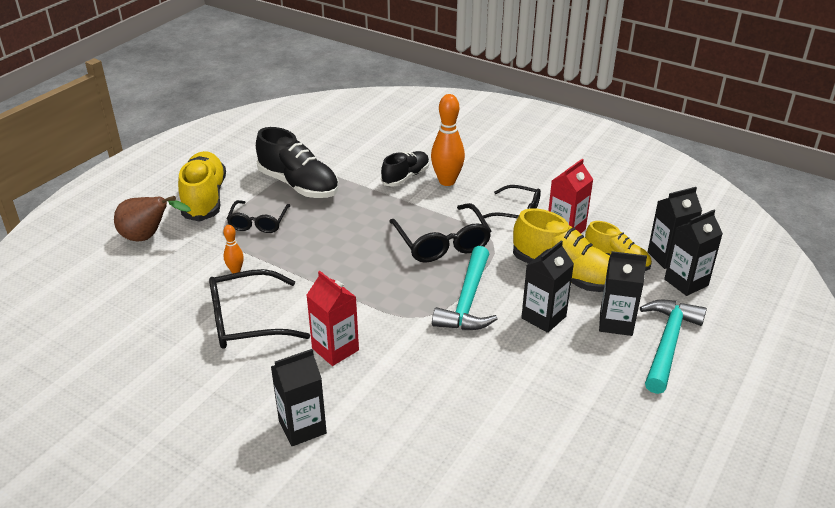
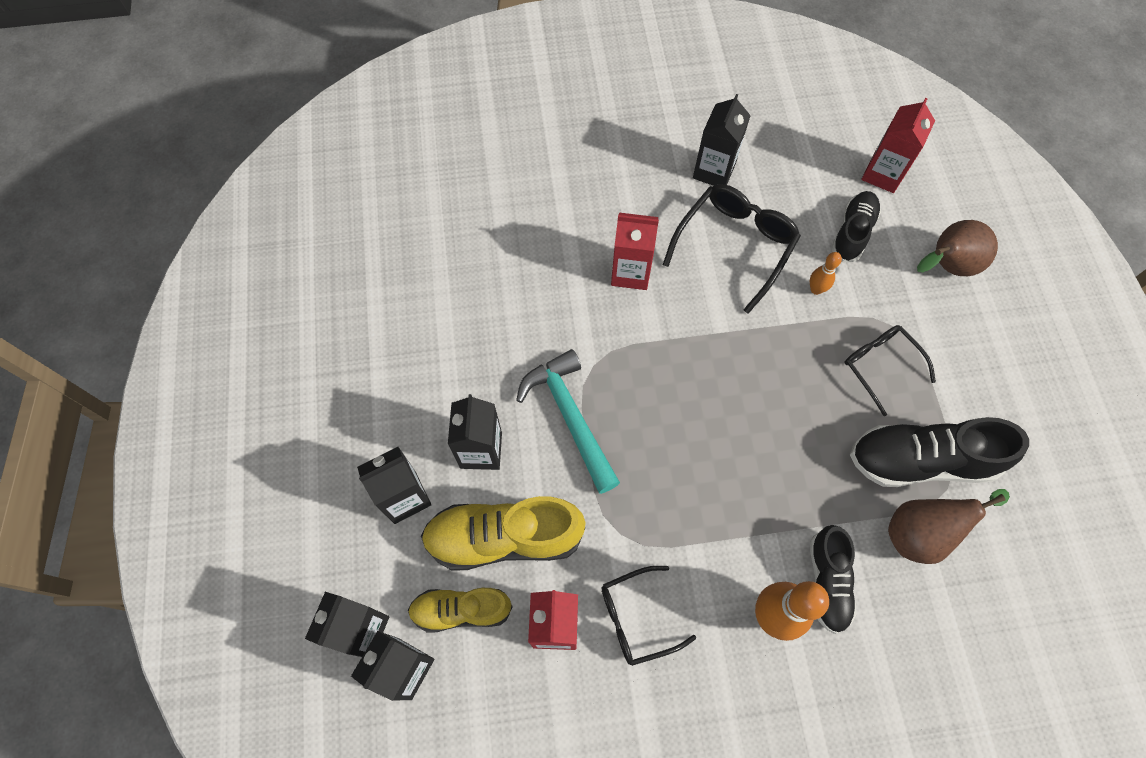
camera: 140 degrees right, 30 degrees up
yellow shoe [178,151,226,222] -> none
black carton [271,349,327,446] -> black carton moved to [693,94,751,186]
black glasses [389,203,491,263] -> none
turquoise hammer [640,300,707,394] -> none
none -> black shoe [831,191,881,263]
none -> red carton [862,98,935,193]
none -> brown pear [888,489,1010,564]

